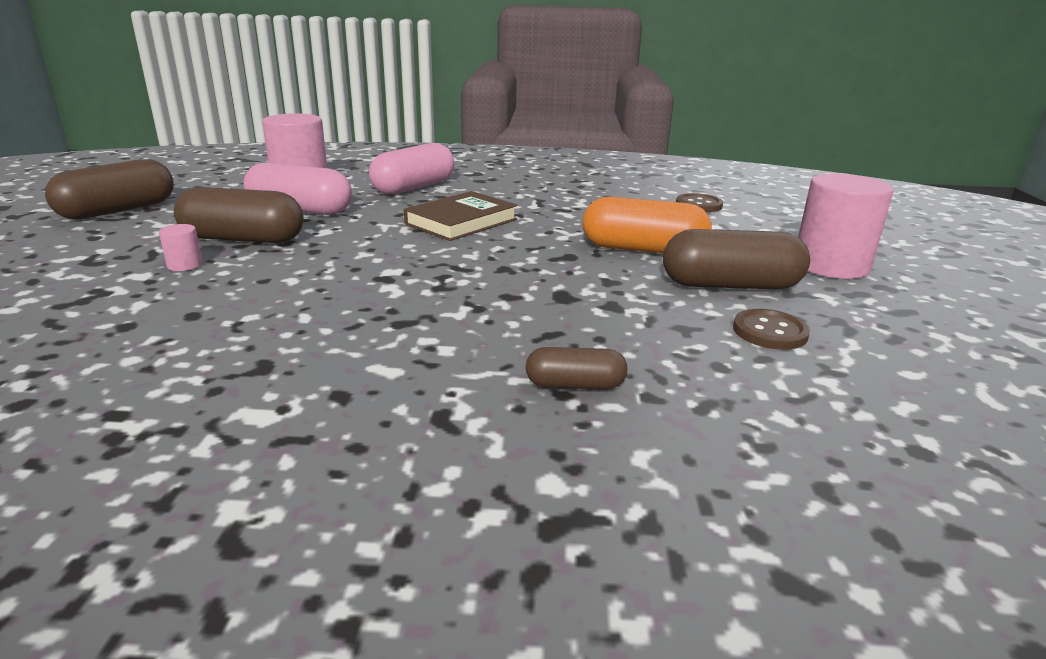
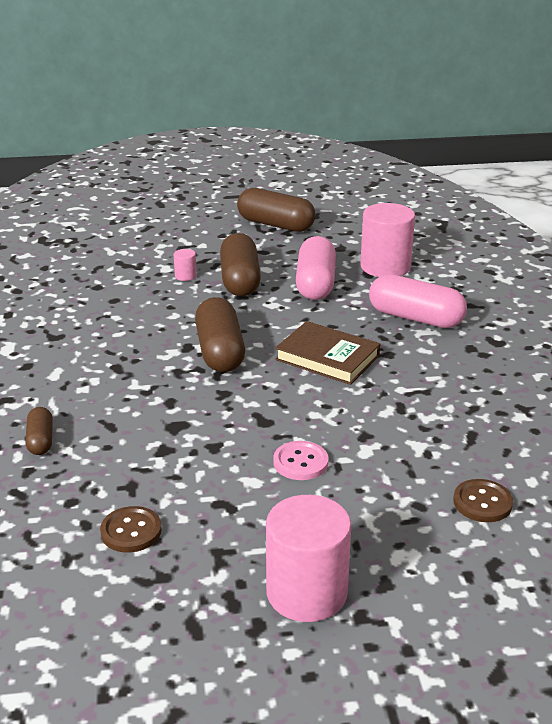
camera: 80 degrees right, 5 degrees up
orange capsule [582,197,712,253] -> pink button [273,441,329,480]
brown capsule [663,229,810,289] -> brown capsule moved to [195,297,245,372]

